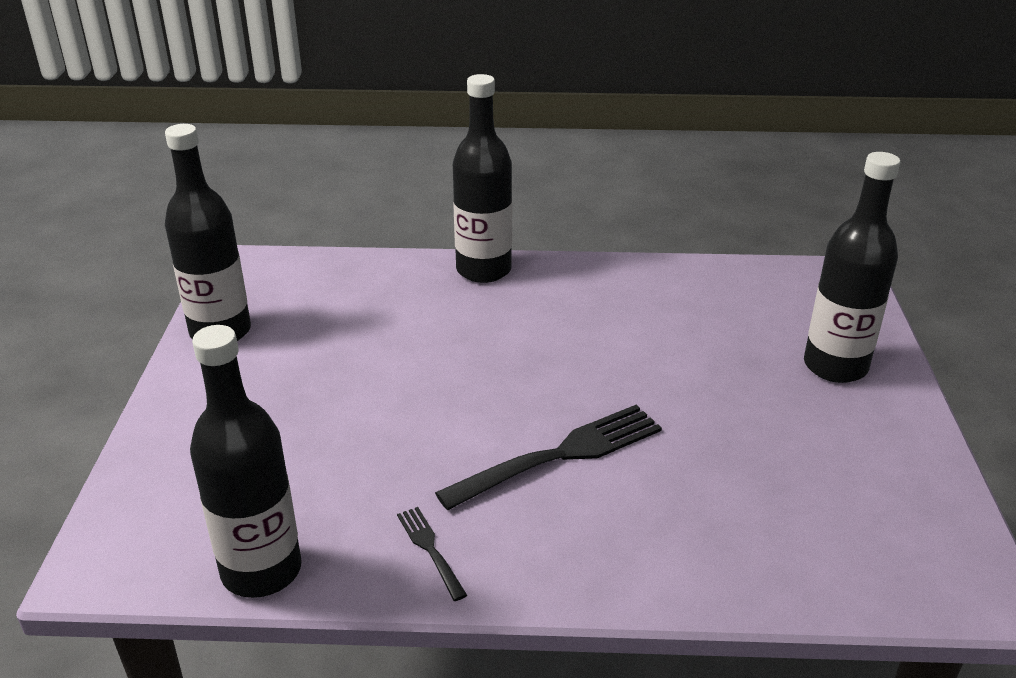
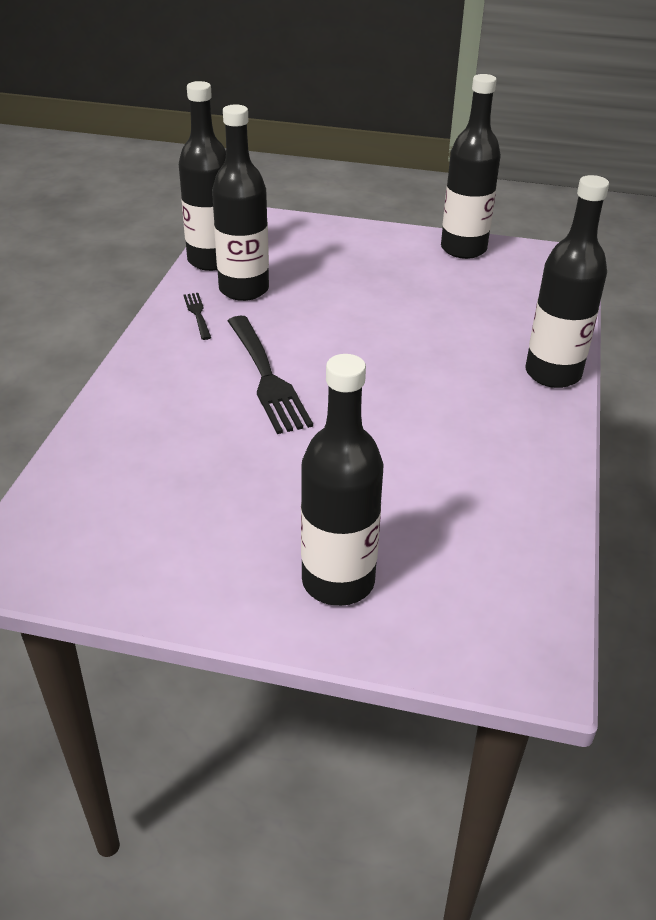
camera: 100 degrees right, 5 degrees up
black fork [397,507,467,601] -> black fork turned 90 degrees counterclockwise [183,293,211,340]
none -> black bottle [212,104,269,301]

